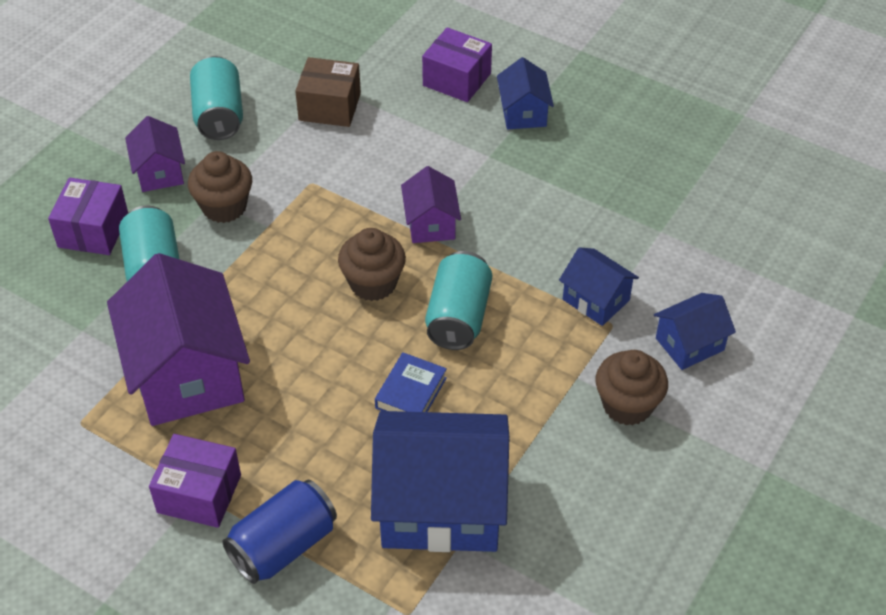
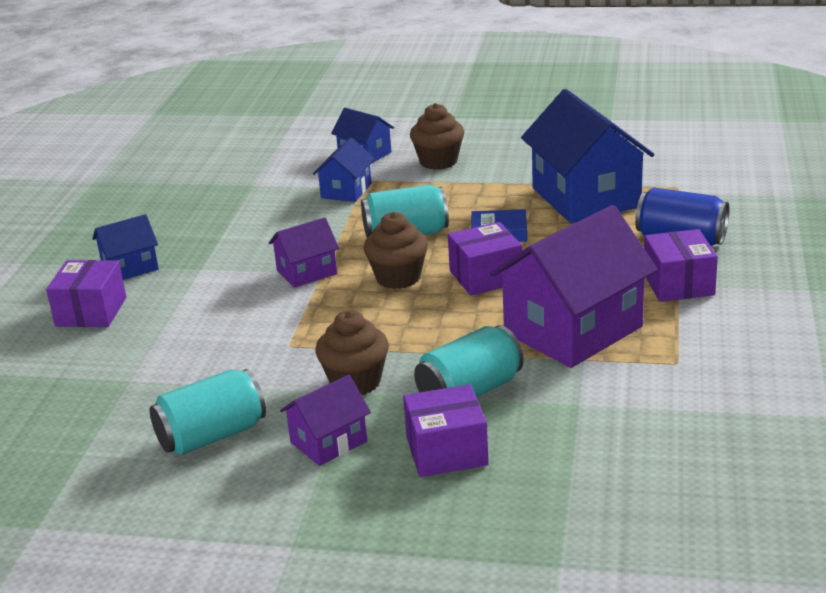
camera: 110 degrees left, 20 degrees down
brown box [295,57,361,127] -> none
none -> purple box [448,222,522,296]

